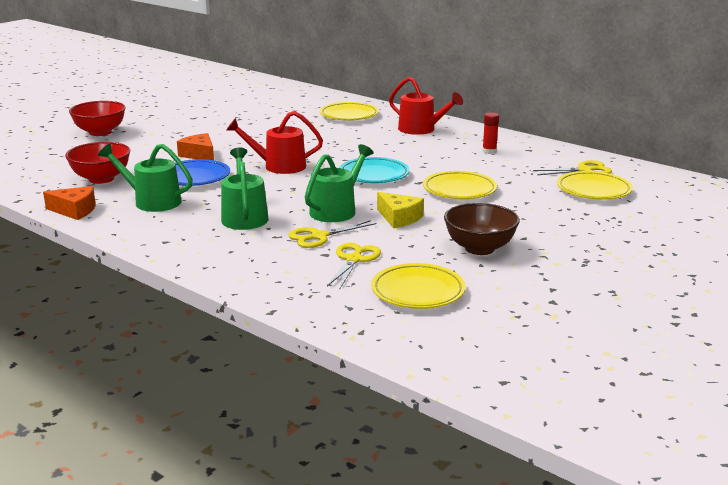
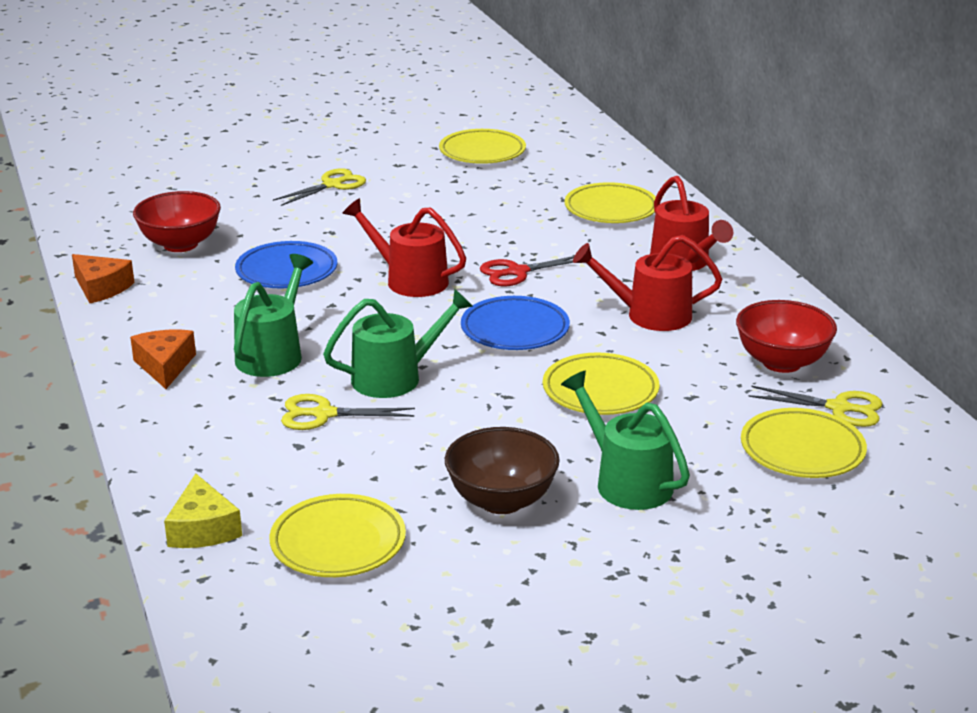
camera: 30 degrees right, 5 degrees up
red bowl [69,101,126,136] -> red bowl moved to [736,300,837,373]
green watering can [98,144,193,212] -> green watering can moved to [561,371,690,510]
orange cheese [177,133,214,160] -> orange cheese moved to [130,330,196,389]
yellow scissors [327,243,381,288] -> yellow scissors moved to [273,168,366,206]
turquoise plate [339,157,409,183] -> blue plate [461,296,570,350]
yellow cheese [377,192,424,228] -> yellow cheese moved to [164,474,242,548]
red glue stick [482,112,499,154] -> none
none -> yellow plate [439,129,526,164]
none -> red scissors [480,256,574,286]
none -> red watering can [573,235,722,331]

